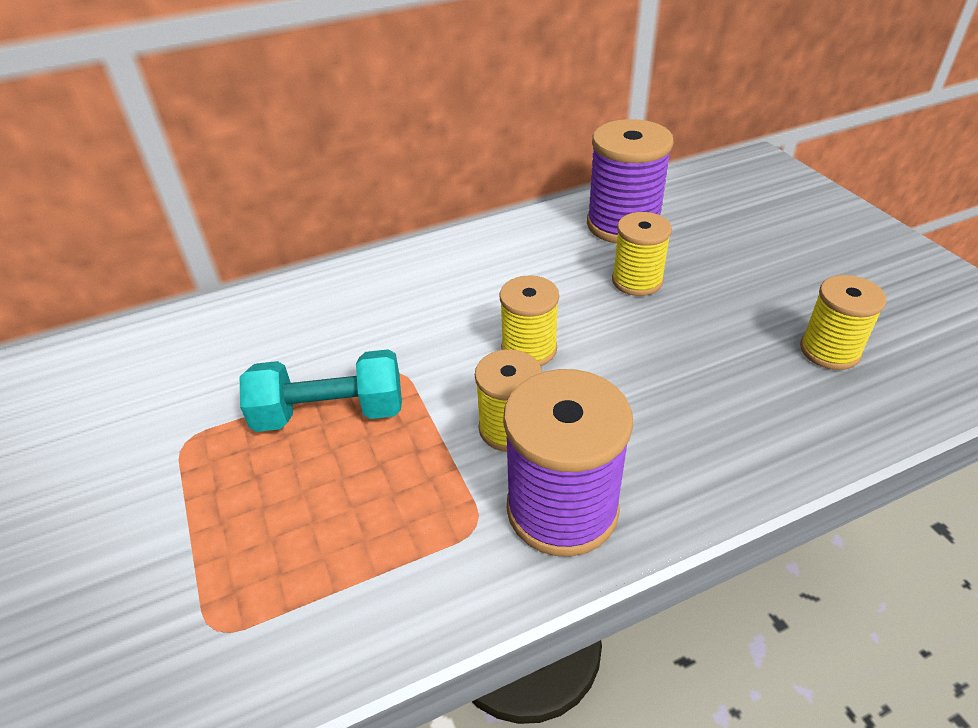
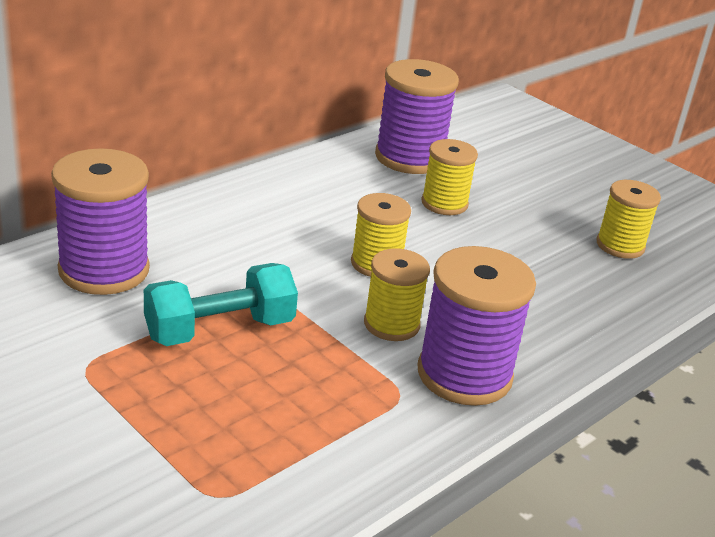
camera: 25 degrees left, 10 degrees down
none -> purple spool [51,148,150,295]

